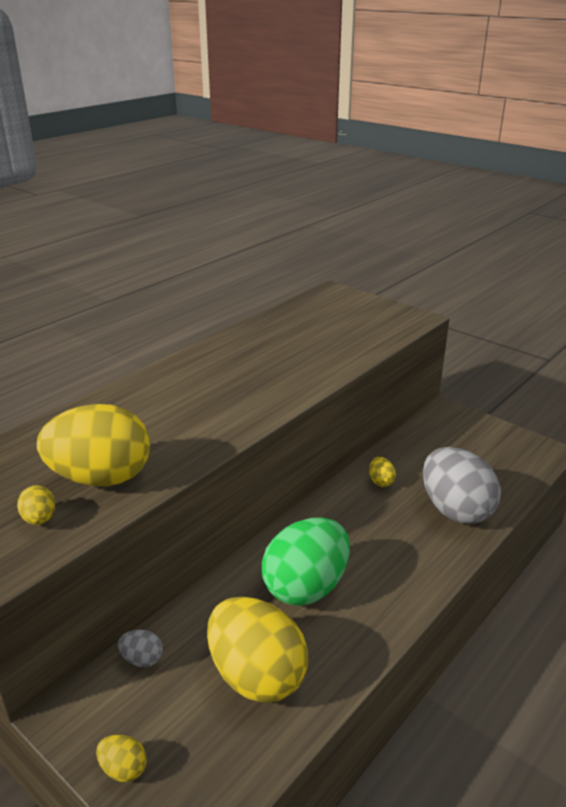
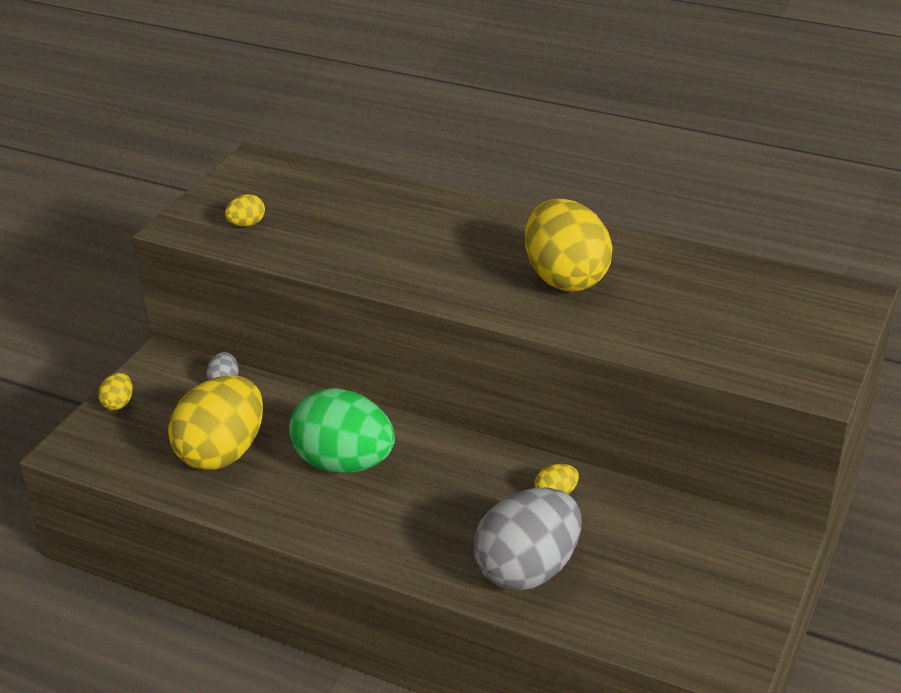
camera: 75 degrees right, 5 degrees up
yellow egg [37,404,150,486] -> yellow egg moved to [525,198,613,292]

